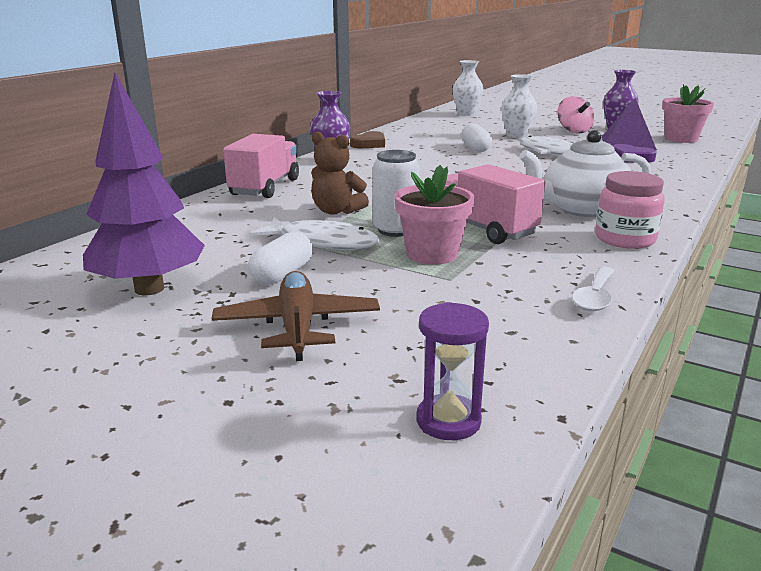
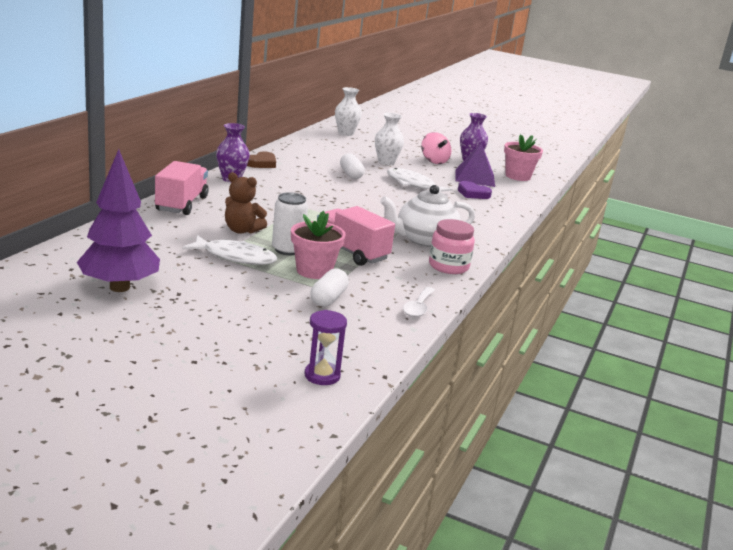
camera: 10 degrees left, 0 degrees up
brown plane [212,271,380,361] -> none
white capsule [248,232,313,285] -> white capsule moved to [310,268,349,307]

